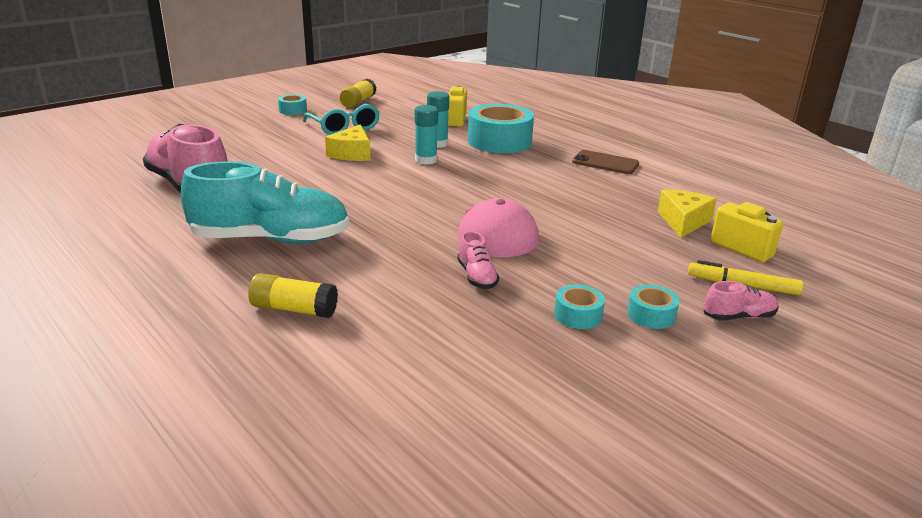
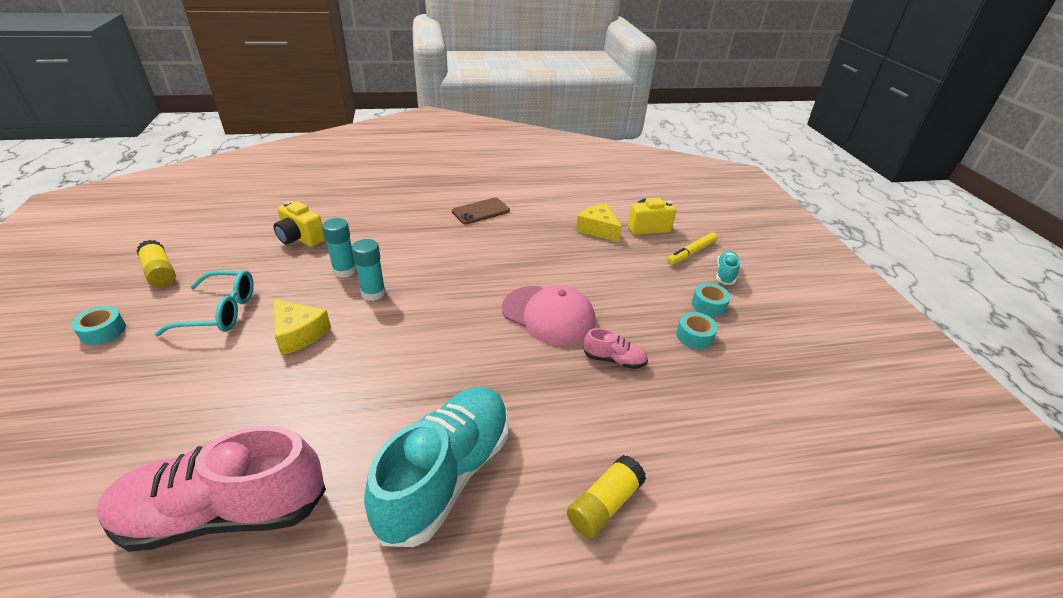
camera: 60 degrees left, 10 degrees up
turquoise tape [468,104,534,153] -> none
pink shoe [704,281,779,321] -> turquoise shoe [716,251,740,285]

